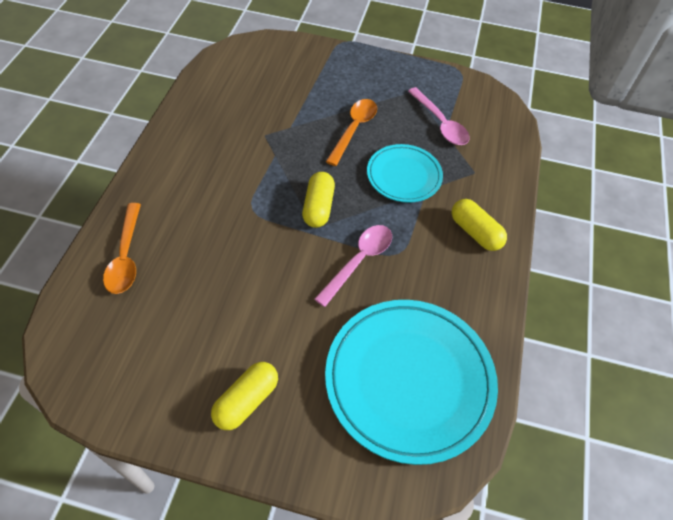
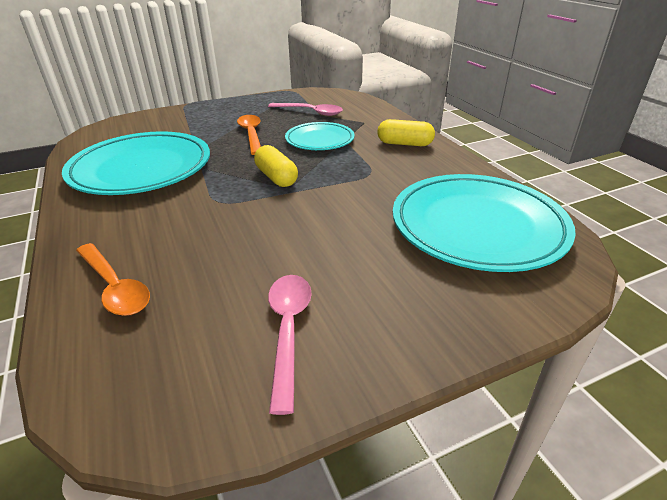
camera: 35 degrees left, 20 degrees down
yellow capsule [211,362,278,430] -> none
pink spoon [314,225,392,307] -> pink spoon moved to [268,275,312,415]
none -> turquoise plate [62,131,210,195]

